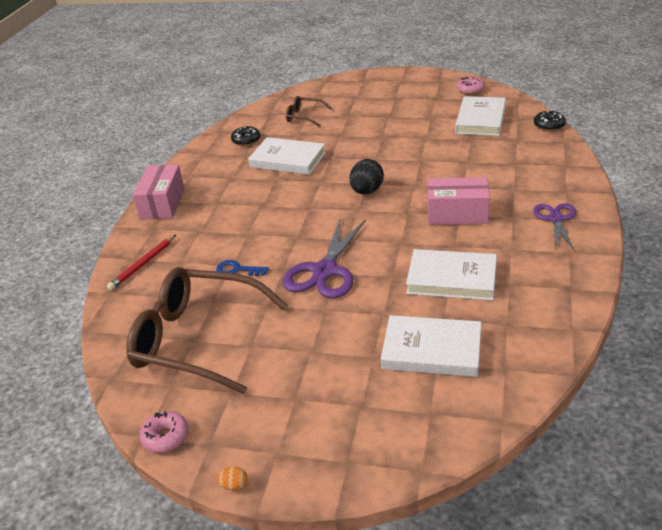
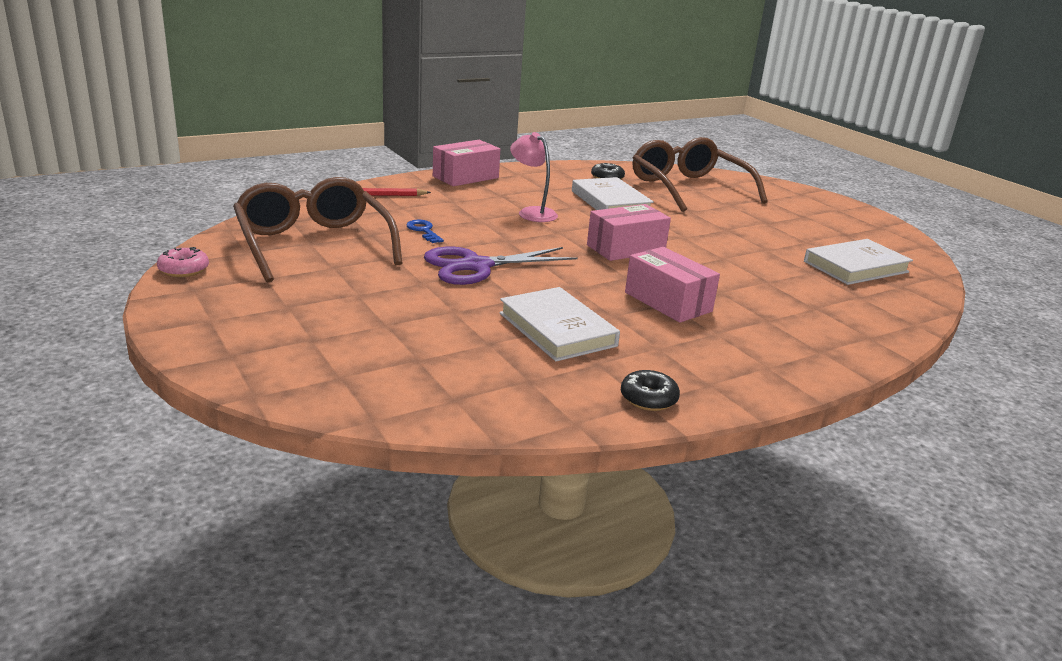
camera: 40 degrees right, 10 degrees down
orange egg [216,466,248,491] -> none
brown glasses [286,96,332,127] -> brown glasses [633,137,768,212], size x2.19
black egg [349,159,384,195] -> pink box [587,204,671,261]
white book [381,315,482,377] -> none
pink donut [457,77,485,95] -> none
purple scissors [533,203,576,250] -> none
black donut [534,111,566,131] -> black donut moved to [621,370,680,411]
none -> pink lamp [510,132,558,222]

